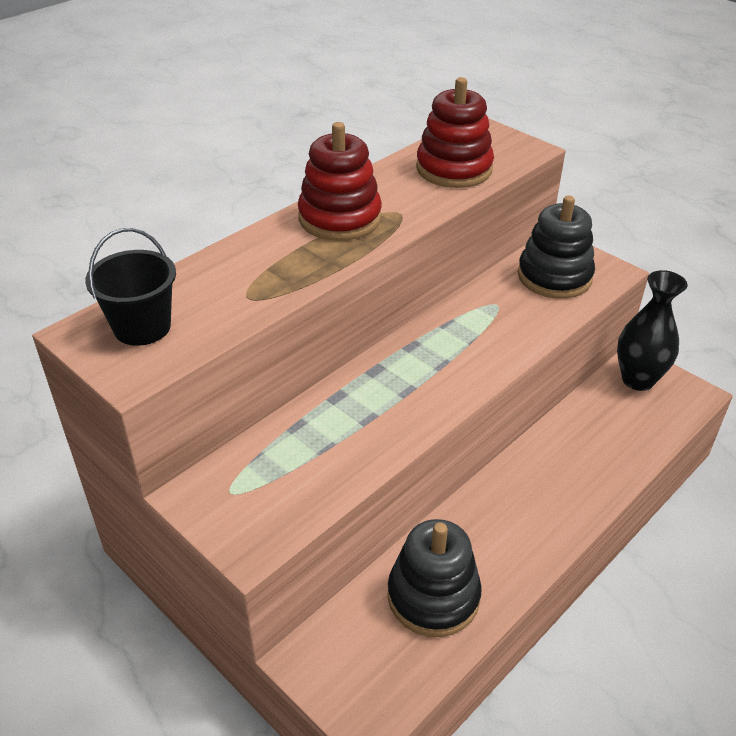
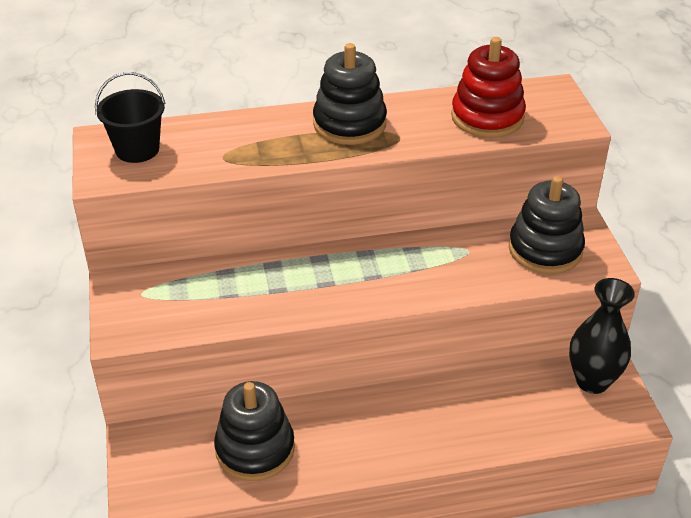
camera: 35 degrees right, 0 degrees up
red stacking toy [298,122,382,241] -> black stacking toy [313,43,387,145]

